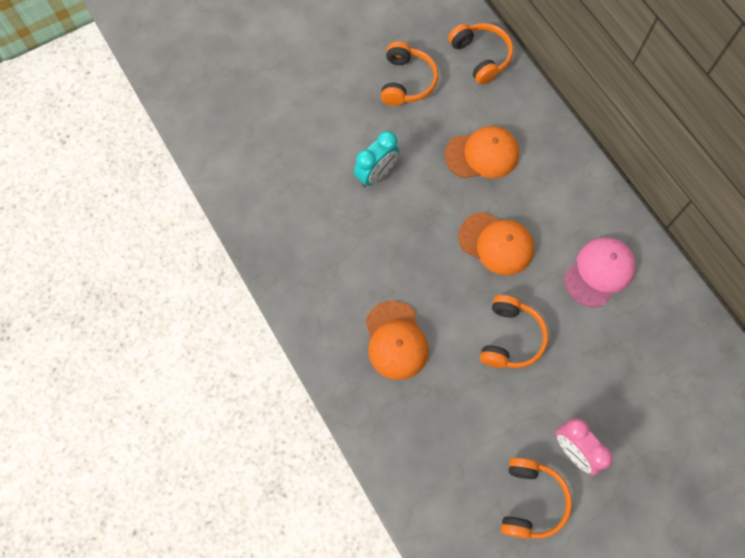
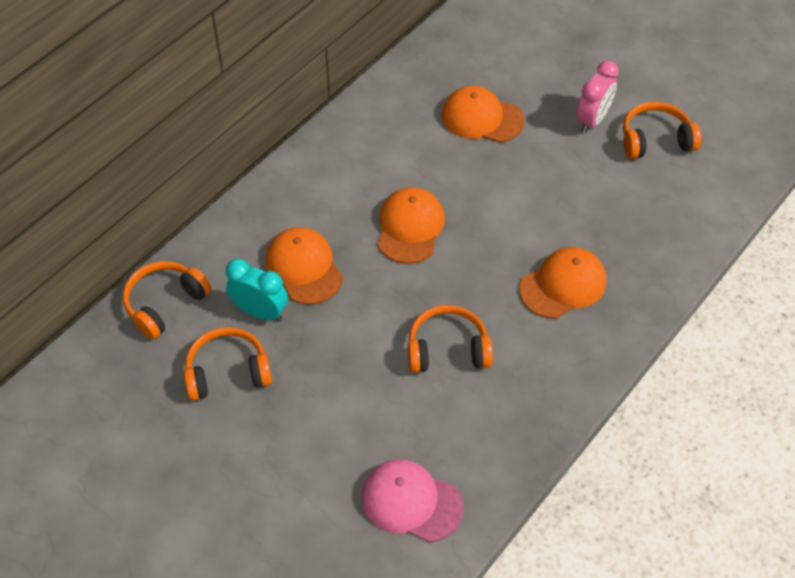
camera: 110 degrees left, 15 degrees down
turquoise clock [354,131,399,187] -> turquoise clock moved to [226,258,288,321]
orange headphones [480,295,548,368] -> orange headphones moved to [408,305,493,373]
pink cap [564,237,636,308] -> pink cap moved to [361,459,463,543]
none -> orange cap [442,86,524,143]

